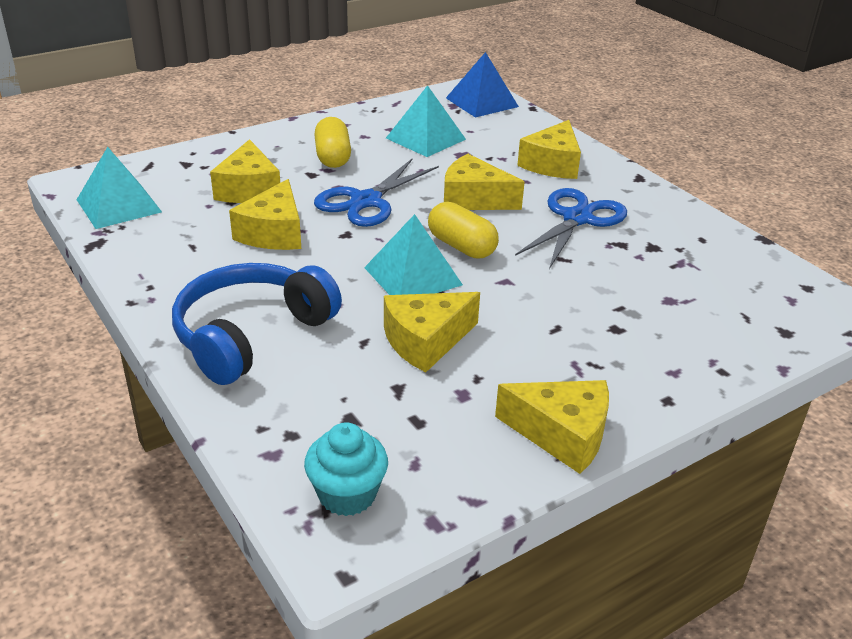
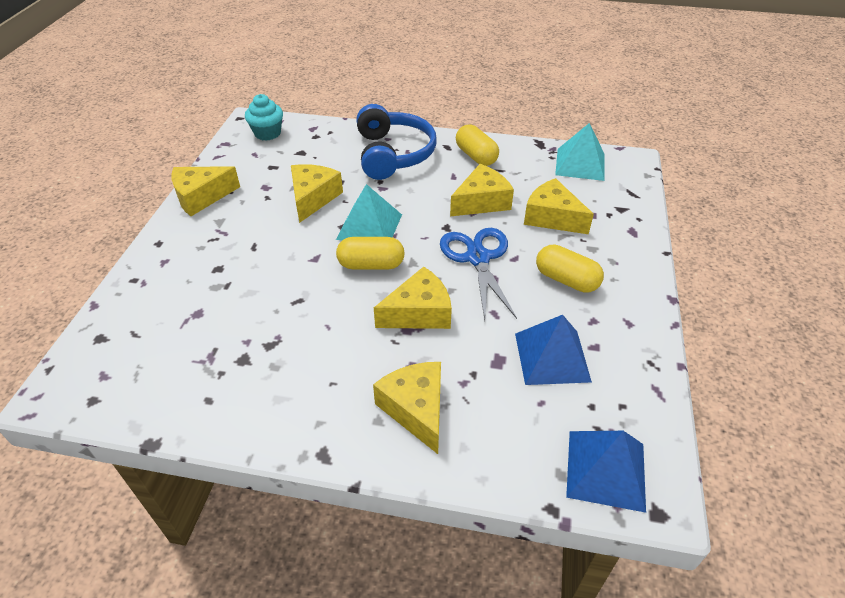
camera: 135 degrees right, 10 degrees up
yellow cheese [229,179,301,250] -> yellow cheese turned 90 degrees clockwise [450,164,514,216]
turquoise pyramid [386,85,466,157] -> blue pyramid [515,315,592,385]
blue scissors [515,188,627,269] -> none
none -> yellow capsule [456,124,499,166]

